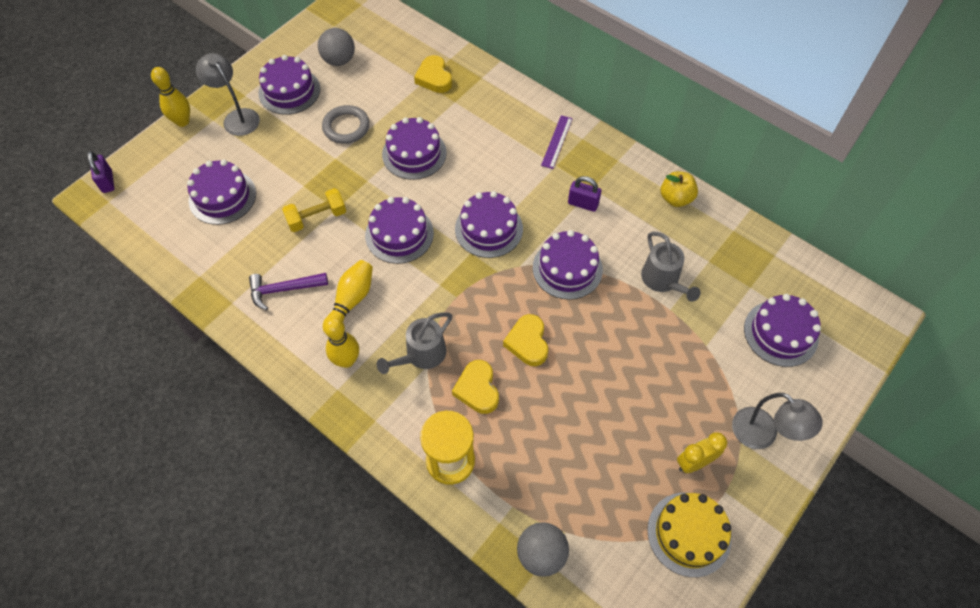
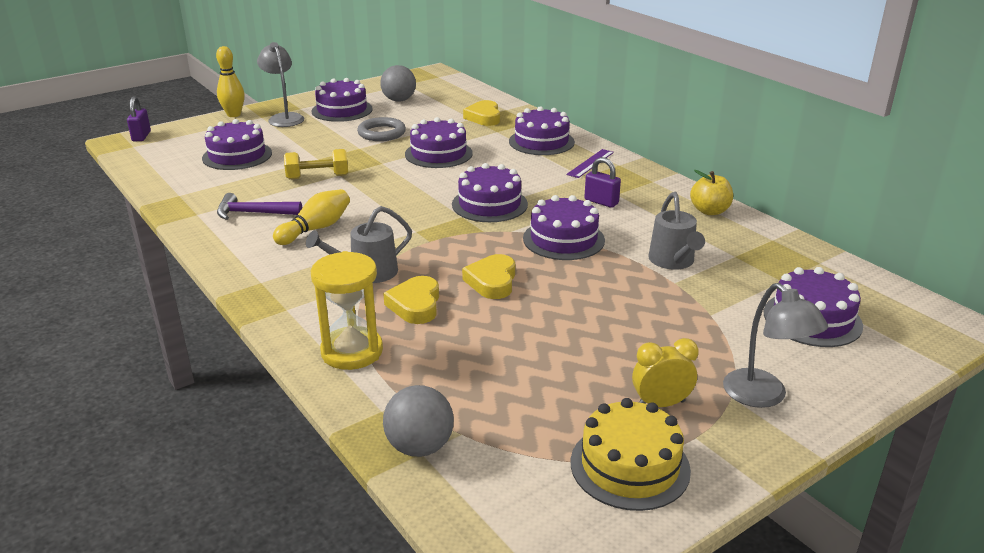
camera: 15 degrees right, 30 degrees down
yellow bowling pin [324,317,359,368] -> none
purple cake [365,197,434,264] -> purple cake moved to [509,106,575,155]

